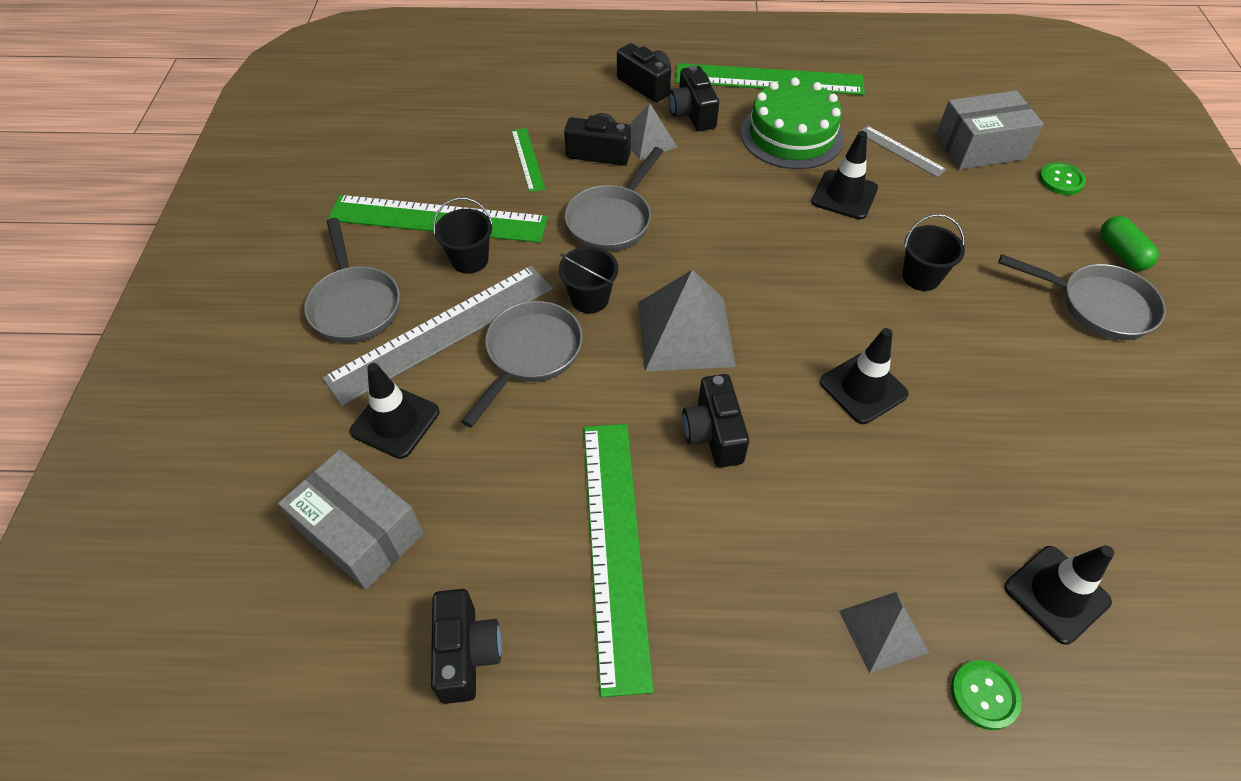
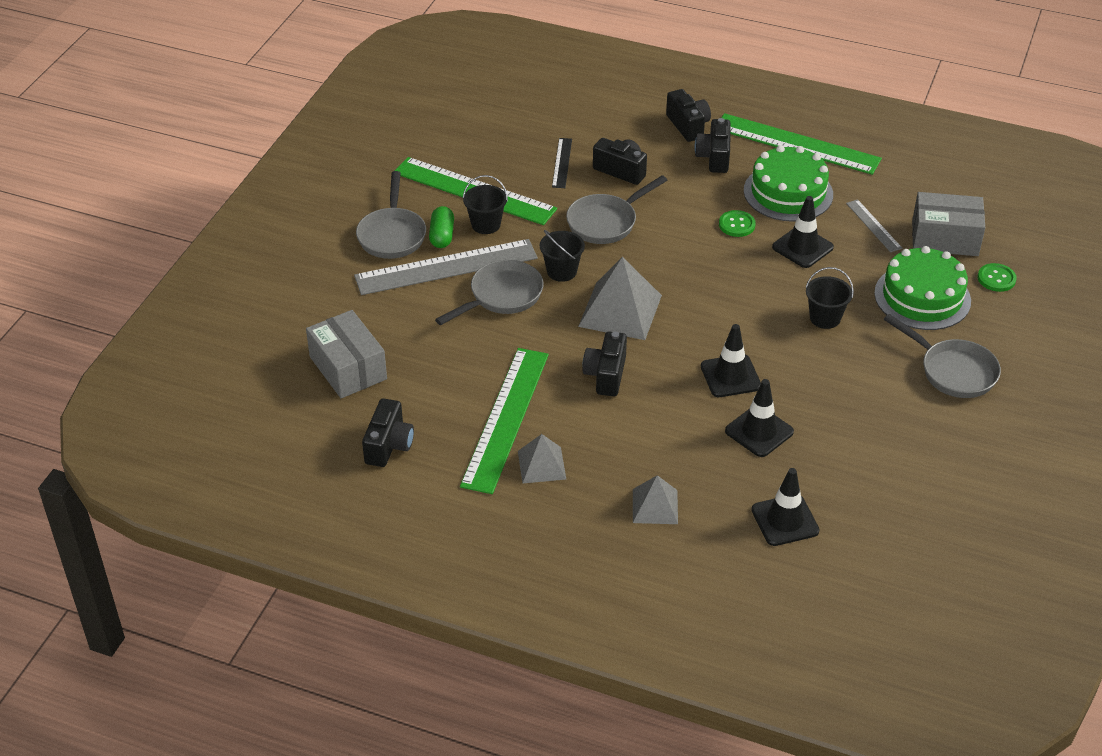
camera: 20 degrees right, 10 degrees down
black traffic cone [350,363,439,459] -> black traffic cone moved to [725,379,794,457]
green ruler [512,128,545,192] -> black ruler [552,138,572,188]
grey pyramid [629,103,677,160] -> grey pyramid moved to [518,434,566,484]
green button [951,660,1022,730] -> green button moved to [719,210,756,237]
green capsule [1100,216,1159,271] -> green capsule moved to [429,206,454,248]
none -> green cake [874,246,971,330]

